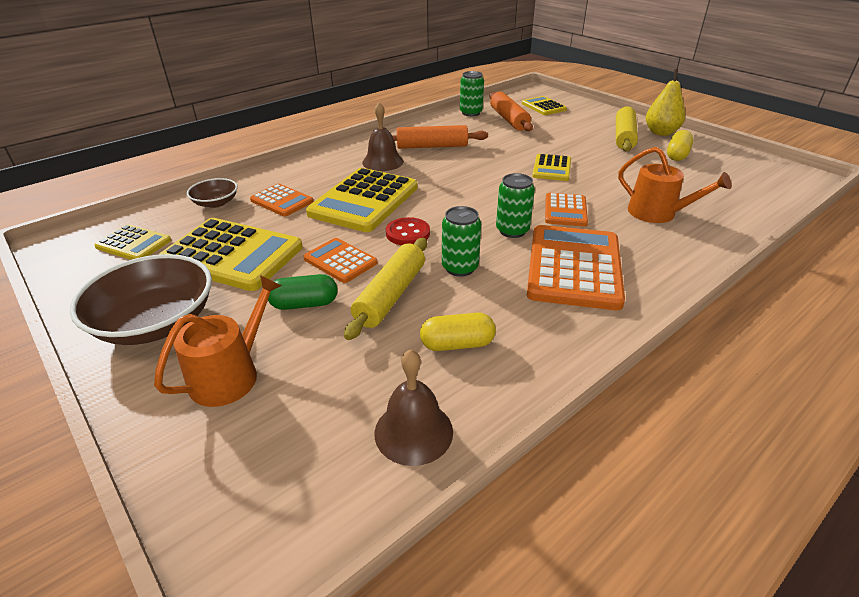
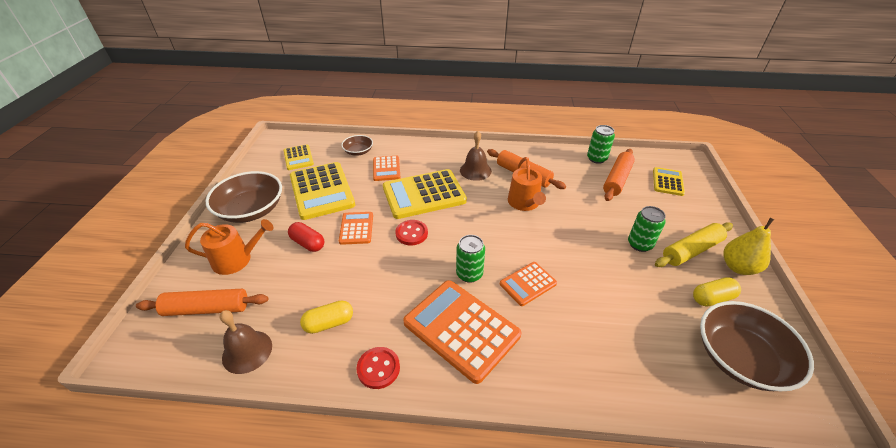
camera: 45 degrees right, 5 degrees up
green capsule [268,274,338,310] -> red capsule [288,222,324,252]
yellow rolling pin [344,238,427,340] -> none
yellow capsule [420,313,496,351] -> yellow capsule turned 60 degrees counterclockwise [300,300,353,334]
green can [442,206,481,277] -> green can moved to [628,206,666,252]
orange calculator [527,225,625,310] -> orange calculator turned 105 degrees counterclockwise [403,280,521,384]
yellow calculator [532,154,571,181] -> none
orange watering can [618,147,732,223] -> orange watering can moved to [508,157,546,211]
none -> orange rolling pin [136,289,268,316]
none -> red button [357,347,400,389]
none -> brown bowl [700,301,814,391]

